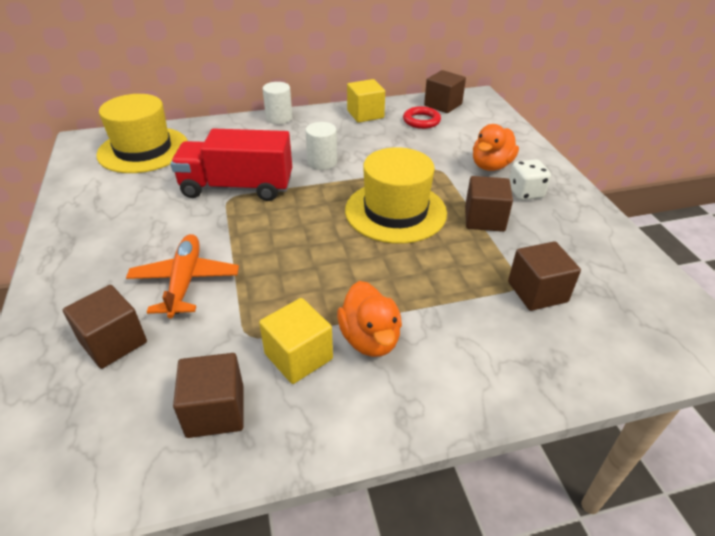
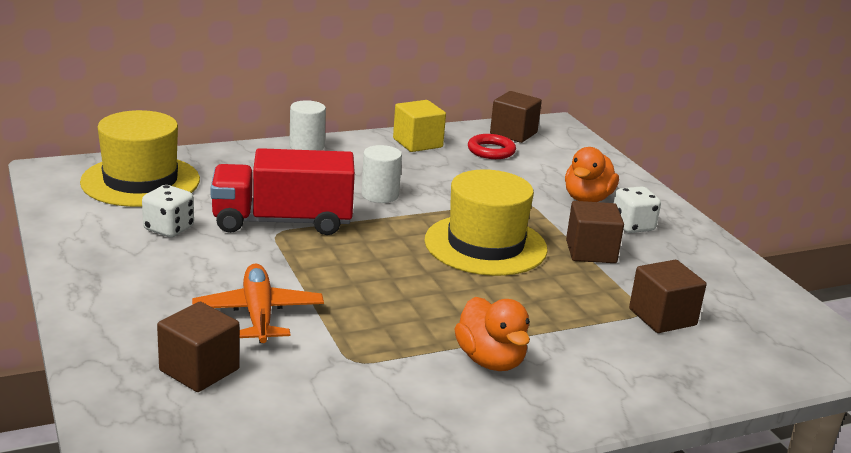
camera: 10 degrees left, 15 degrees down
brown cube [173,353,243,438] -> none
yellow cube [259,298,333,384] -> none
none -> white dice [142,185,194,237]

